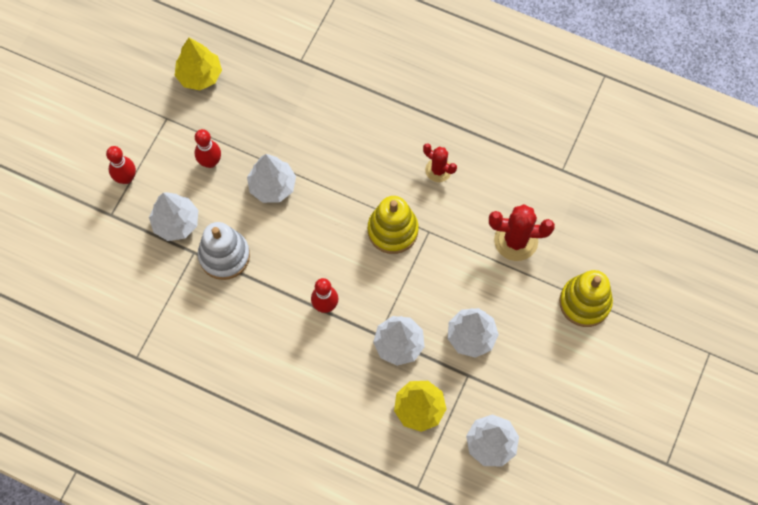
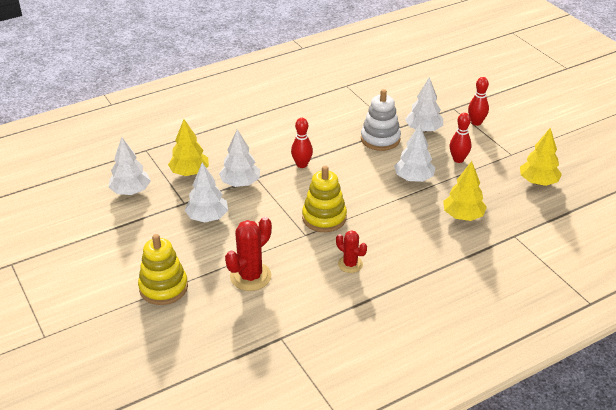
camera: 125 degrees right, 30 degrees down
red cactus [423,143,457,182] -> red cactus turned 60 degrees clockwise [336,230,367,273]
none -> yellow tree [443,161,487,221]

